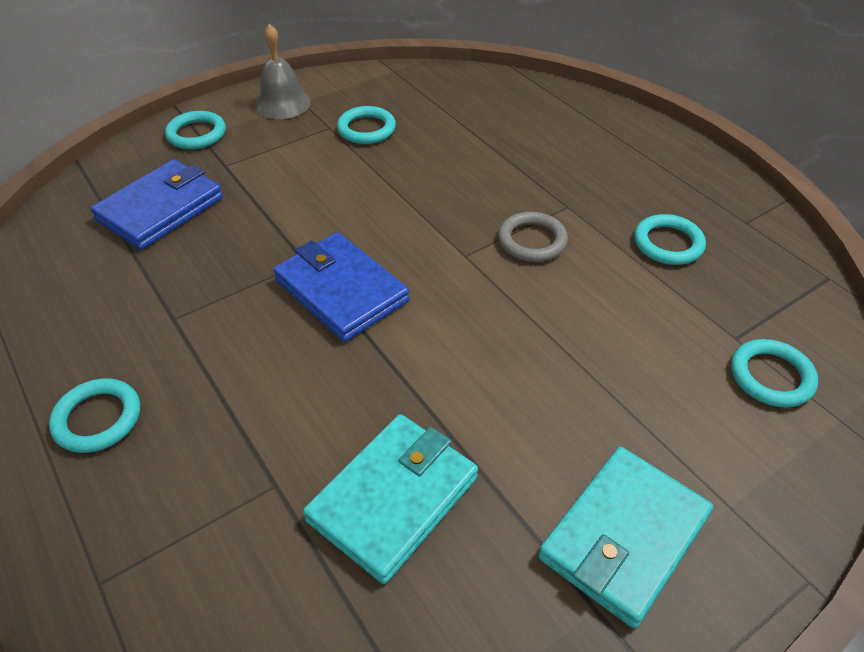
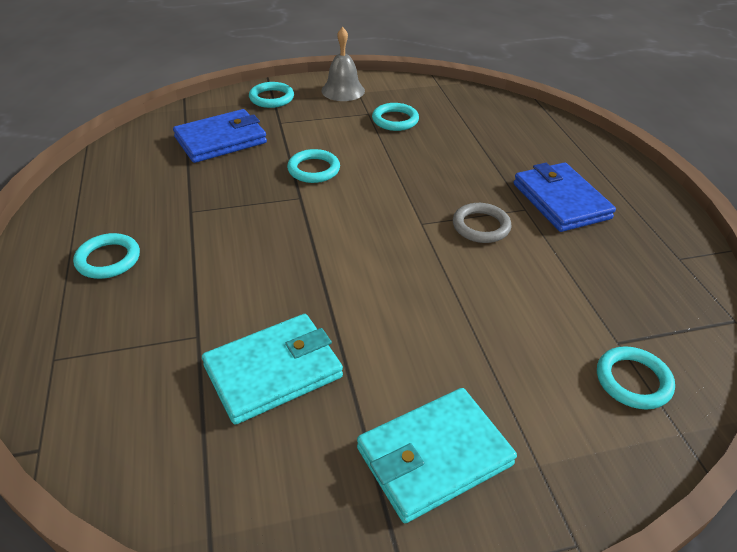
camera: 20 degrees right, 5 degrees down
blue wallet [273,232,409,342] -> blue wallet moved to [514,162,616,232]
turquoise ring [634,214,706,265] -> turquoise ring moved to [287,149,340,183]

